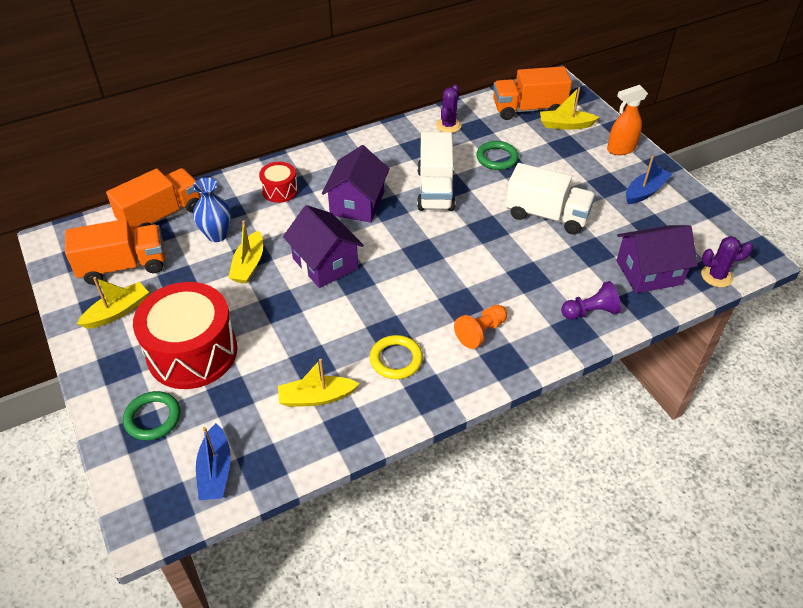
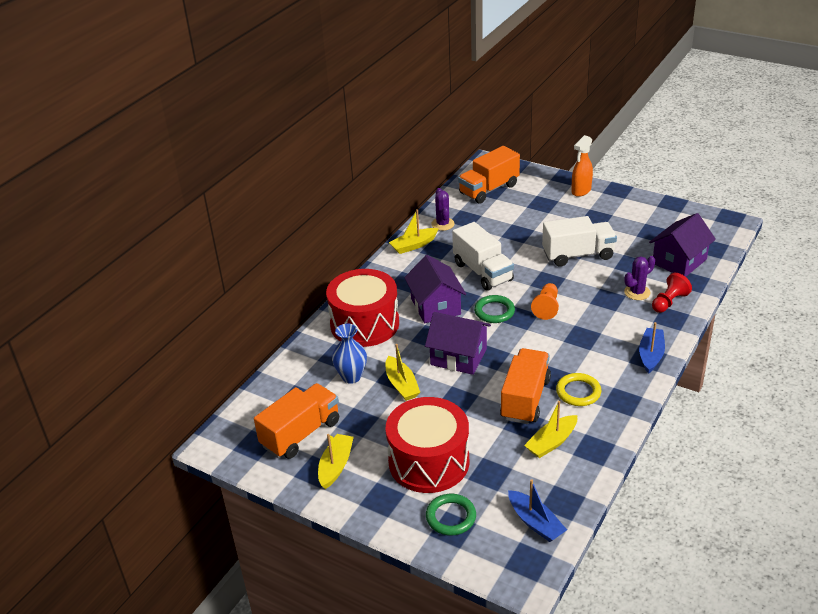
camera: 30 degrees left, 10 degrees down
orange truck [106,168,201,234] -> orange truck moved to [500,348,551,424]
red drum [259,162,298,203] -> red drum [326,269,399,347], size x2.07
orange pawn [454,305,507,349] -> orange pawn moved to [531,283,559,320]
green ring [477,141,519,170] -> green ring moved to [474,295,515,323]
yellow boat [540,87,600,130] -> yellow boat moved to [389,209,439,254]
purple pawn [561,281,621,320] -> red pawn [652,273,692,313]
blue boat [626,155,672,204] -> blue boat moved to [639,322,665,374]
purple cactus [701,236,753,287] -> purple cactus moved to [624,256,655,300]

